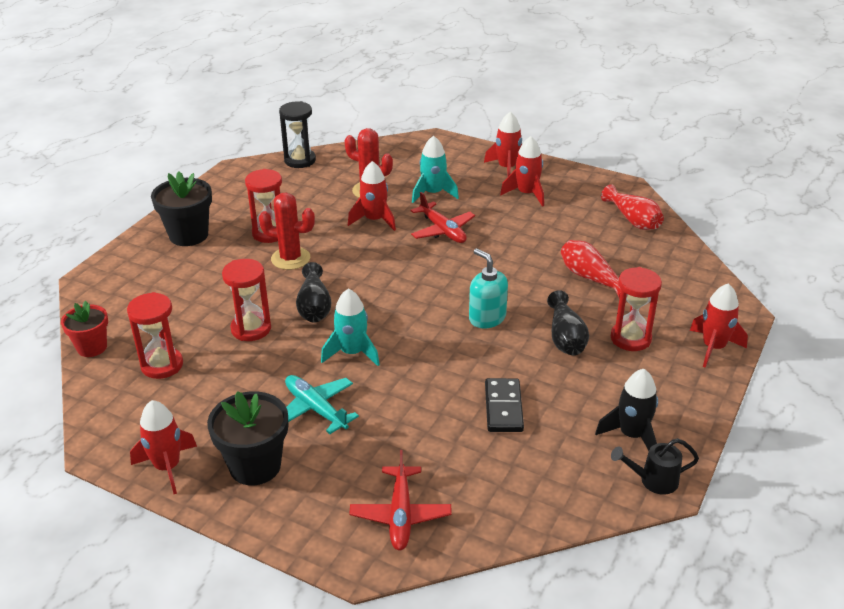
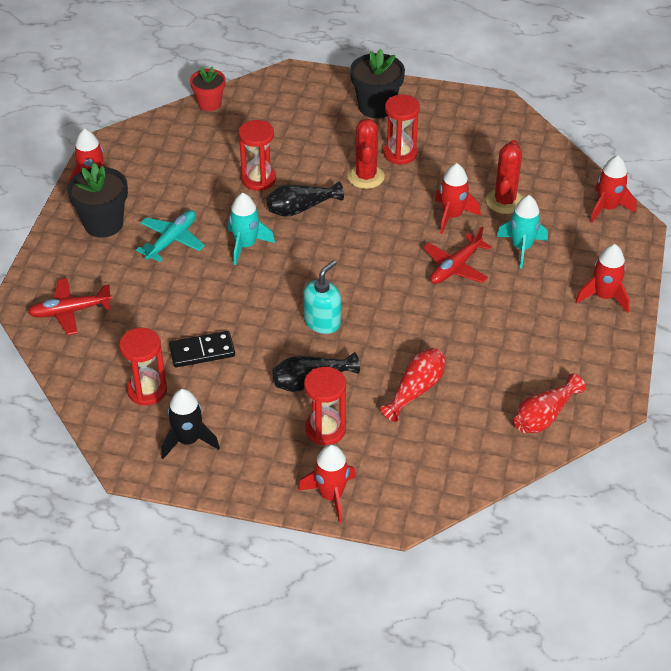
camera: 75 degrees right, 10 degrees up
red hourglass [127,292,183,379] -> red hourglass moved to [119,328,167,405]
black hourglass [279,101,316,168] -> none
red rocket [500,136,544,207] -> red rocket moved to [590,155,637,223]
black watering can [611,438,699,495] -> none

